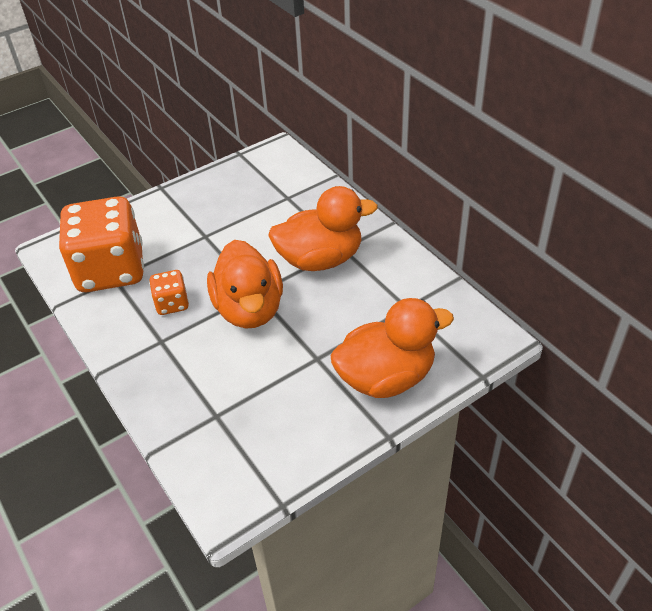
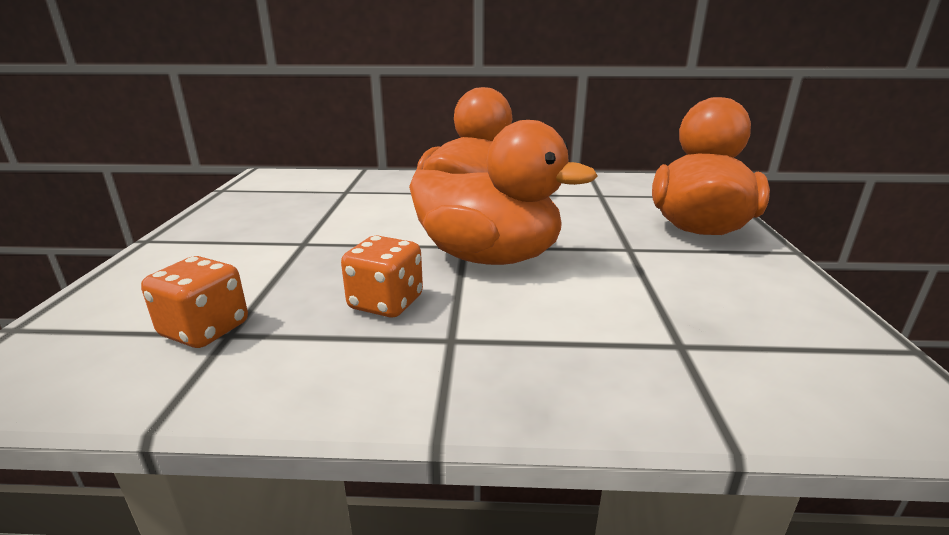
camera: 55 degrees left, 20 degrees down
orange dice [59,196,144,292] -> orange dice [141,256,248,348], size x0.45

